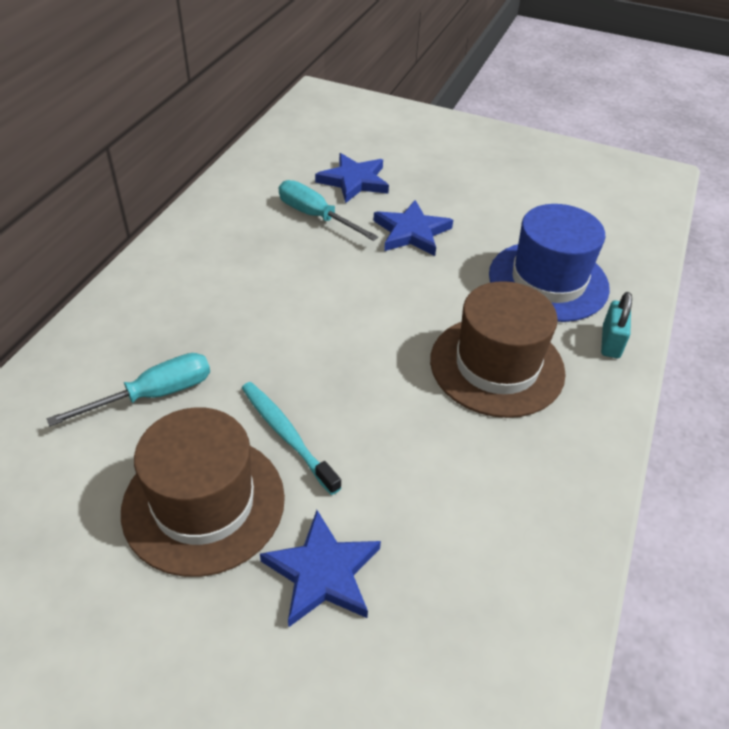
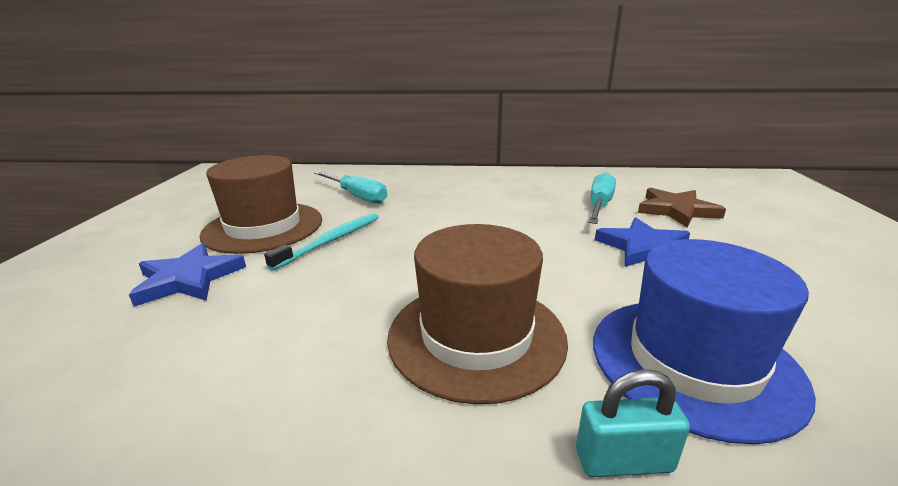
camera: 75 degrees right, 20 degrees down
blue star [315,153,389,203] -> brown star [638,188,726,227]

